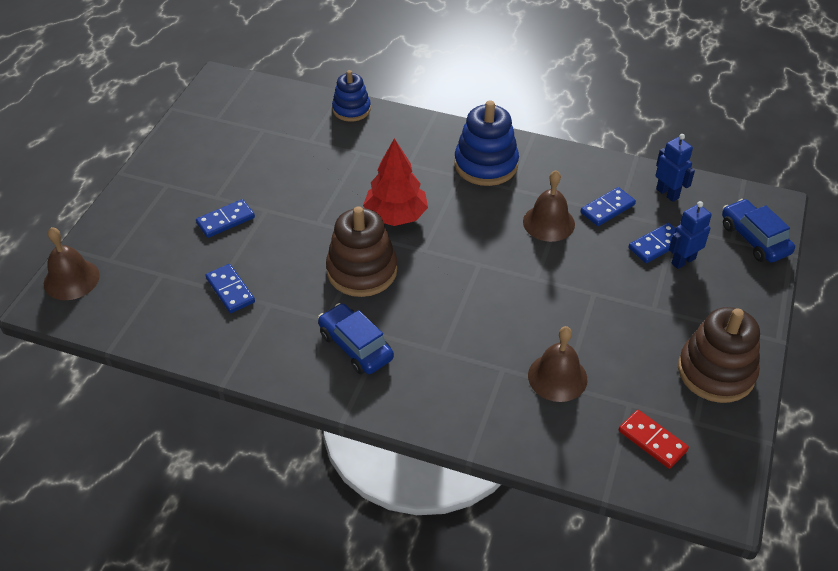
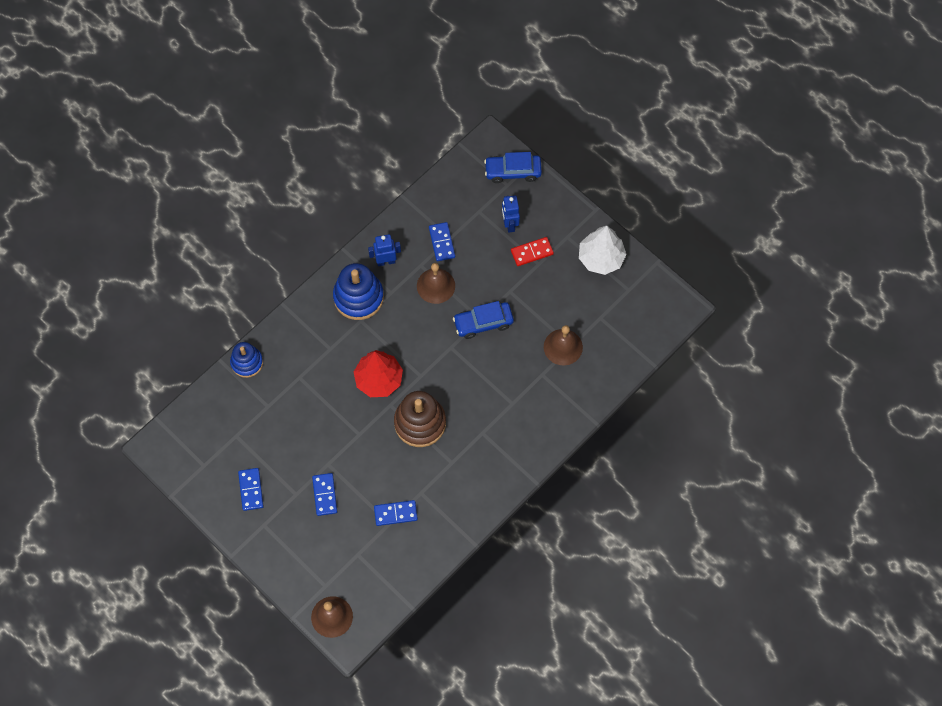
camera: 65 degrees left, 20 degrees up
blue car [318,303,394,374] -> blue car moved to [453,301,514,339]
red domino [619,410,689,469] -> red domino moved to [511,237,554,266]
blue domino [629,223,676,263] -> blue domino moved to [238,468,264,511]
blue robot [656,134,695,202] -> blue robot moved to [368,234,401,266]
brown stacking toy [678,307,760,403] -> white tree [579,226,627,275]

